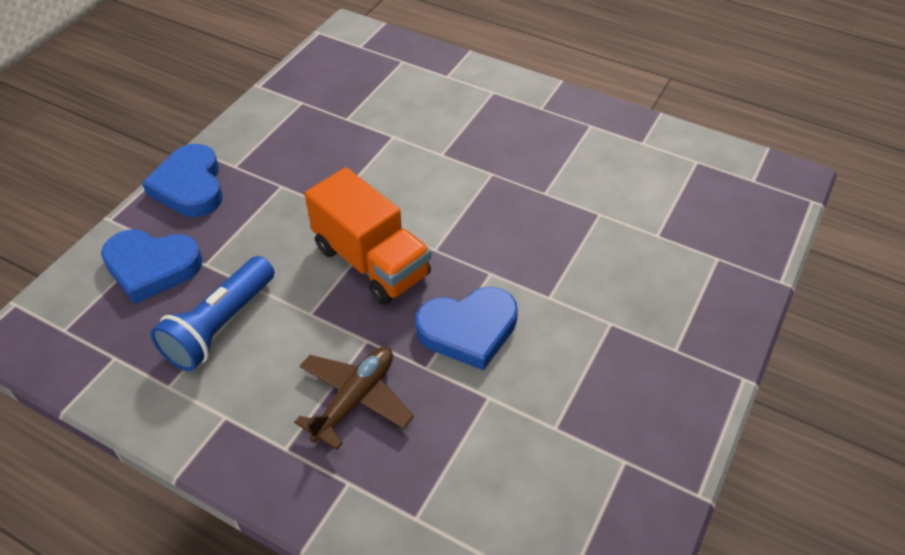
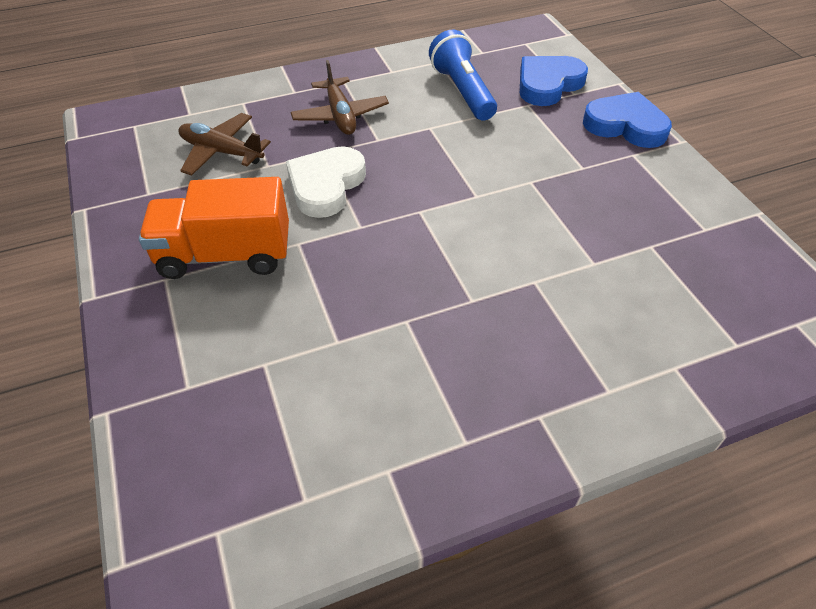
camera: 130 degrees right, 0 degrees up
orange truck [305,167,431,305] -> orange truck moved to [139,177,289,279]
blue heart [416,287,518,371] -> white heart [286,146,366,218]
none -> brown plane [178,113,271,176]

